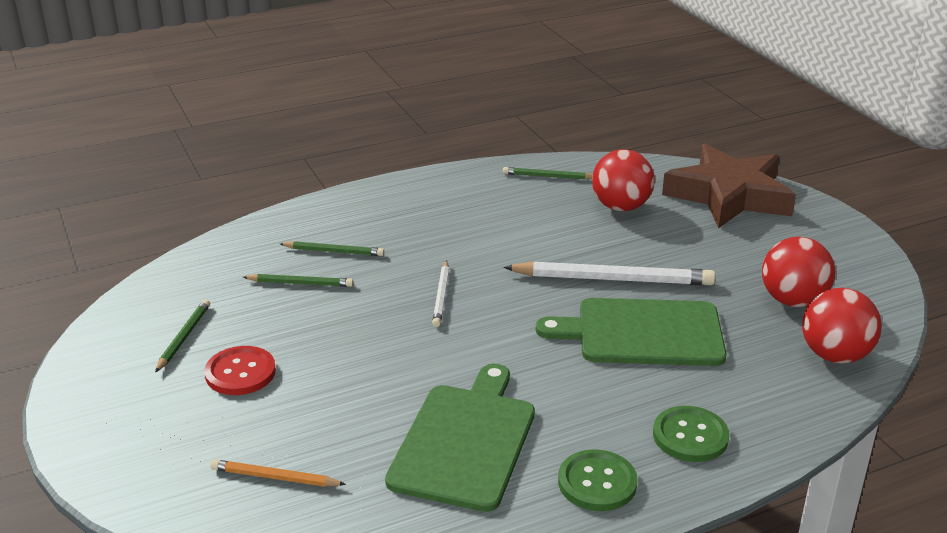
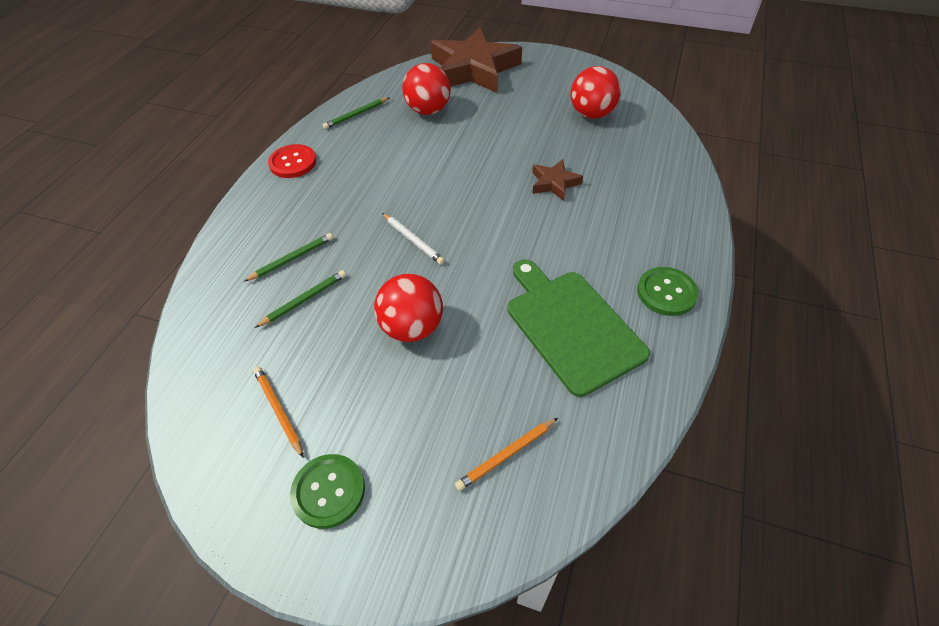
camera: 45 degrees left, 20 degrees up
green pencil [155,299,210,373] -> orange pencil [253,367,304,458]
red button [204,346,276,395] -> red button moved to [268,144,316,178]
white pencil [503,261,715,286] -> none
green cutting board [536,298,727,366] -> brown star [532,159,583,201]
green button [653,406,729,462] -> green button moved to [290,454,365,529]
red ball [802,288,882,364] -> red ball moved to [374,274,443,342]

